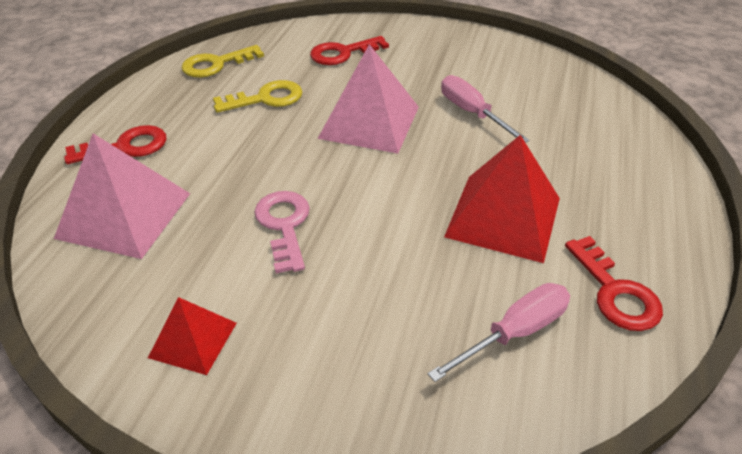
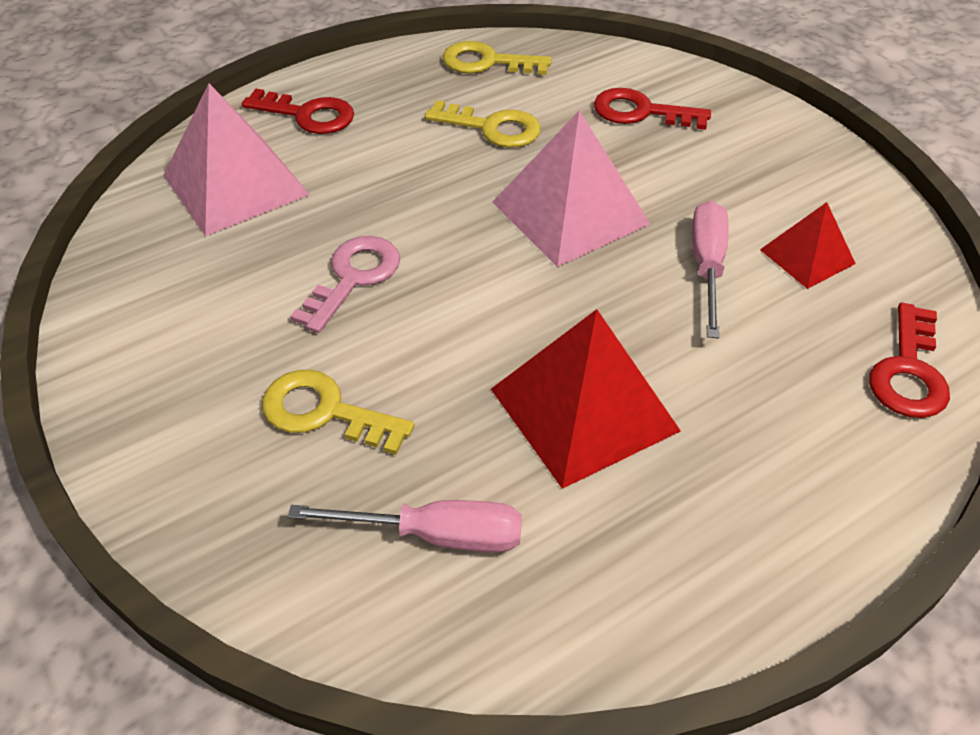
camera: 40 degrees right, 5 degrees up
red pyramid [148,297,237,375] -> red pyramid moved to [760,202,856,289]
red key [565,236,663,331] -> red key moved to [869,303,950,418]
none -> yellow key [262,370,415,455]

